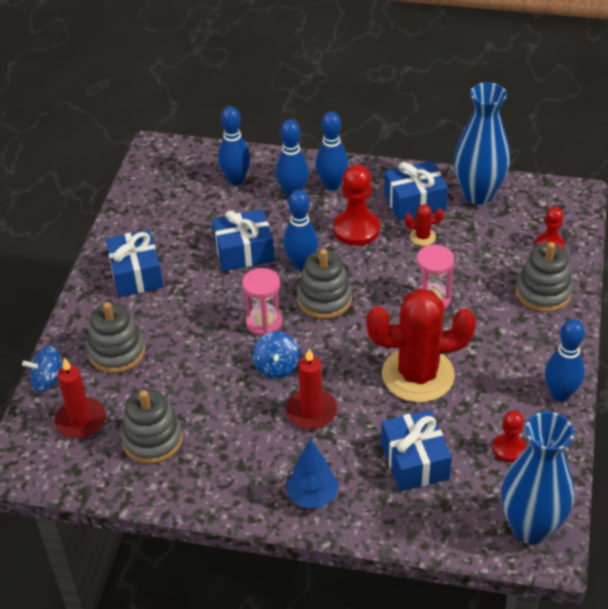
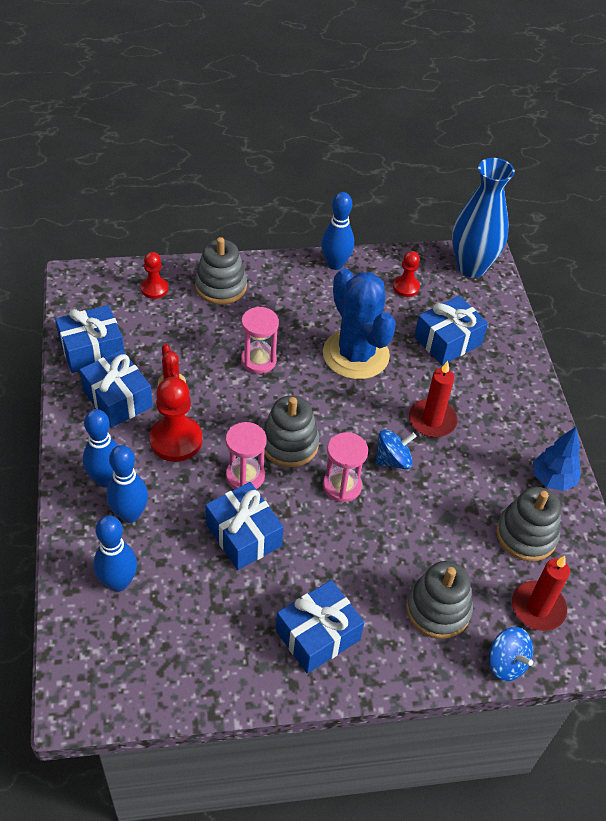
camera: 115 degrees left, 5 degrees up
blue bowling pin [283,190,318,270] -> pink hourglass [226,422,267,489]
blue tree [287,439,339,508] -> blue tree moved to [533,427,581,491]
red cactus [366,288,476,402] -> blue cactus [323,268,396,379]
blue vase [454,82,510,205] -> blue gift [55,305,124,373]

